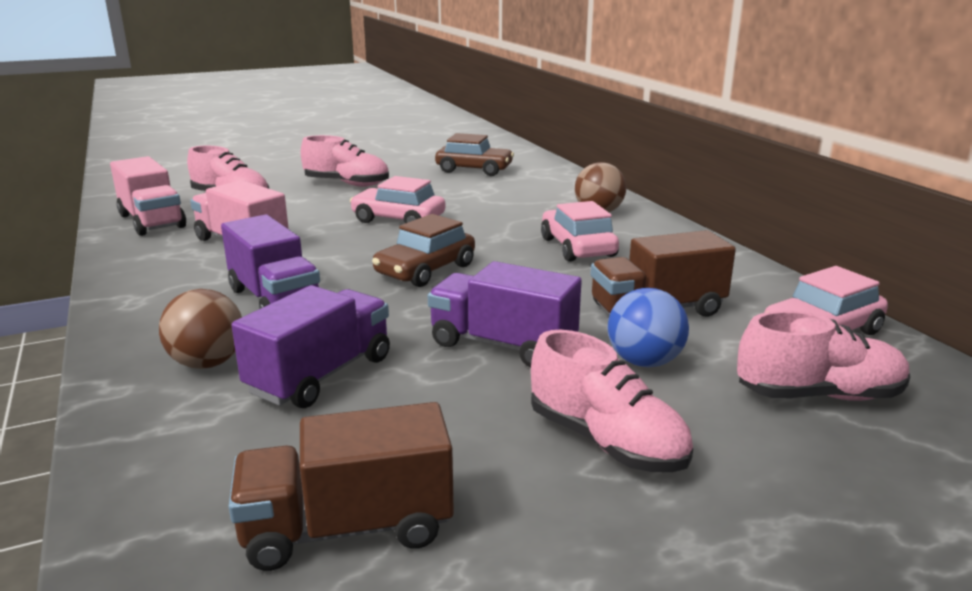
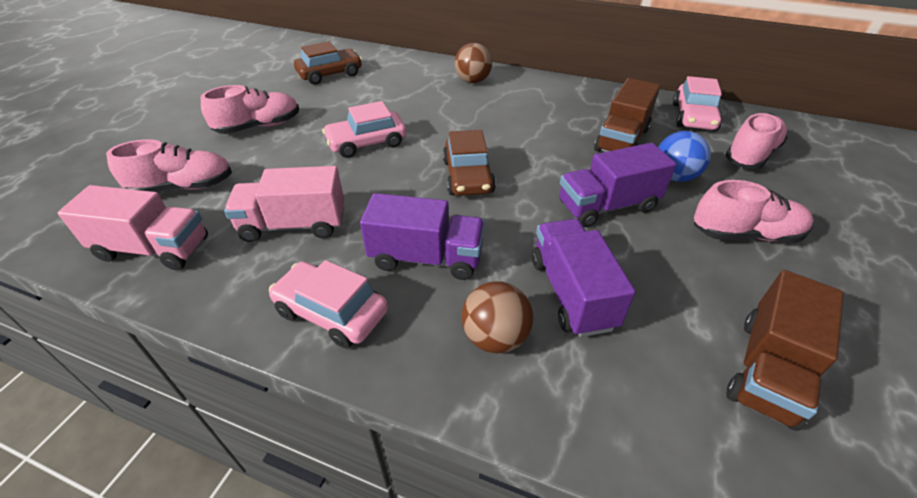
camera: 45 degrees left, 20 degrees up
pink car [541,201,619,262] -> pink car moved to [269,260,388,348]

